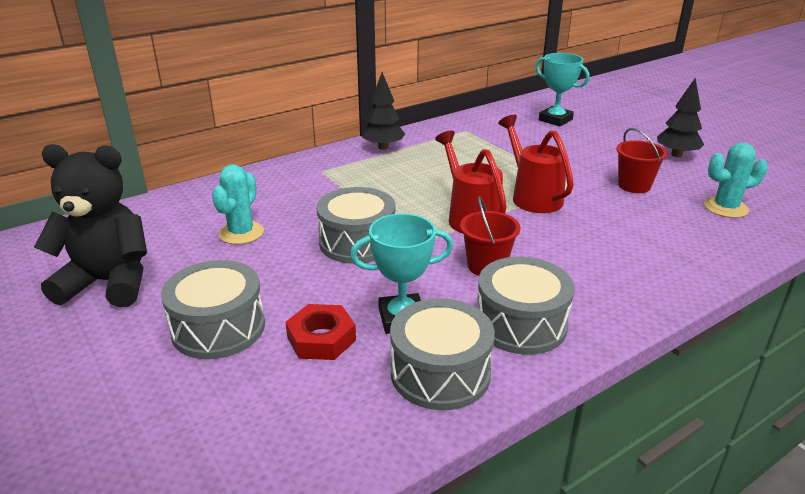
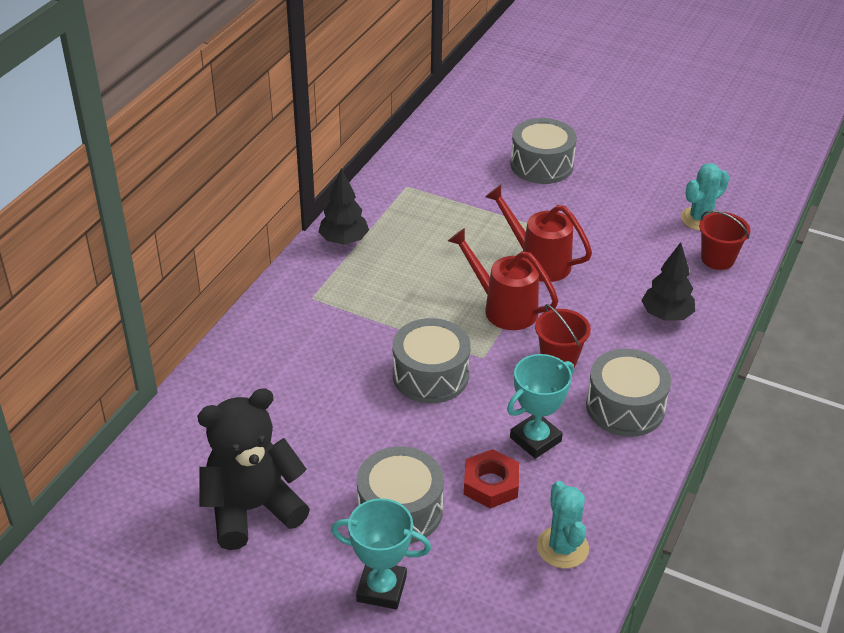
camera: 30 degrees left, 10 degrees up
turquoise cactus [212,165,264,244] -> turquoise cactus moved to [537,481,589,569]
grey drum [390,298,495,410] -> grey drum moved to [511,118,577,184]
turquoise trophy [535,53,590,126] -> turquoise trophy moved to [331,498,431,609]
red bucket [616,128,668,193] -> red bucket moved to [699,210,751,270]
black tree [657,78,704,157] -> black tree moved to [641,242,695,321]

